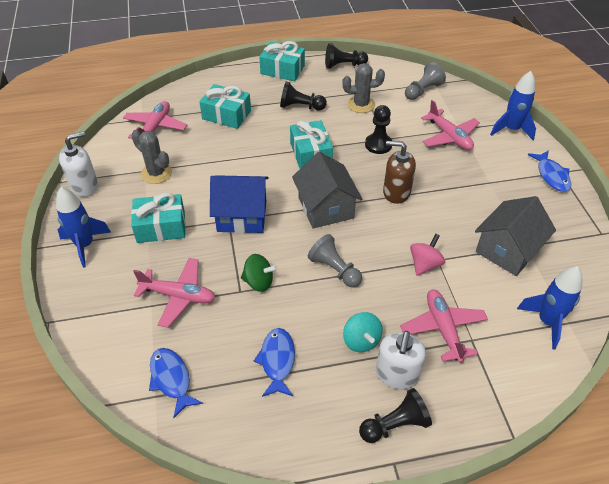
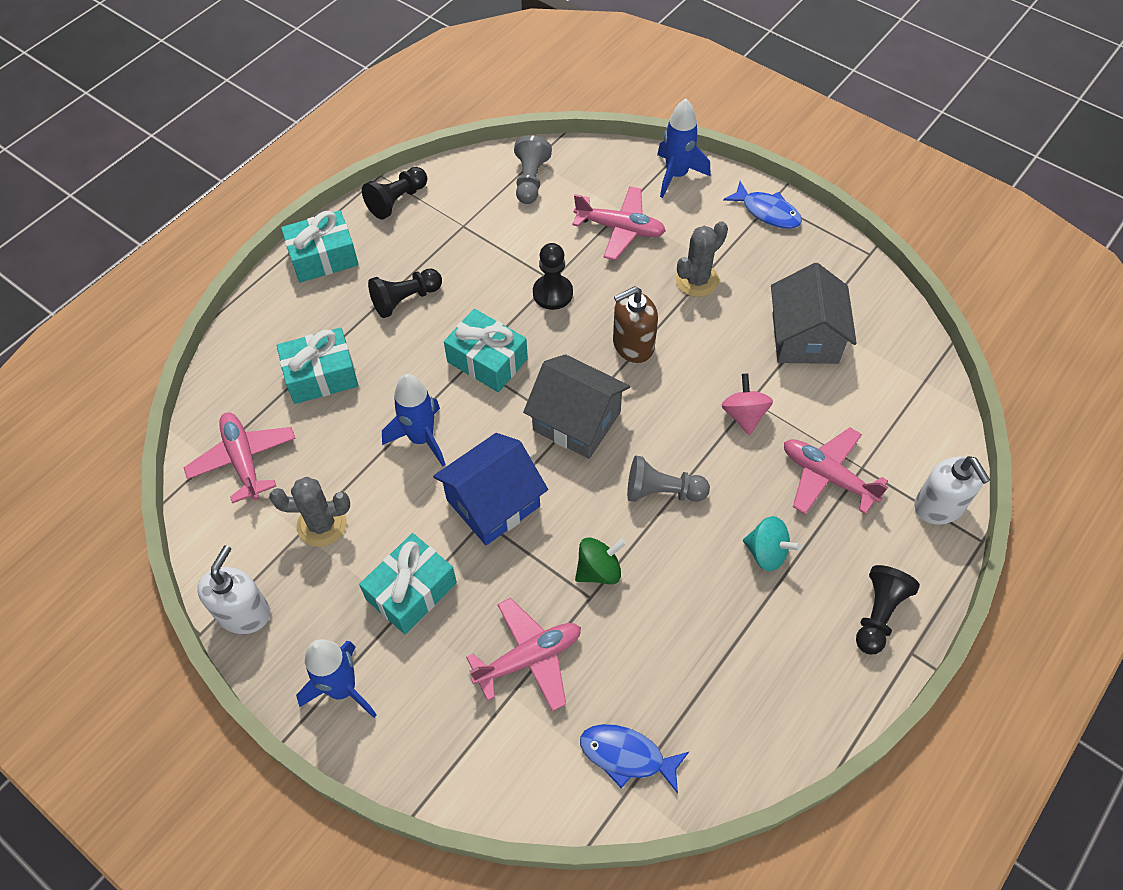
camera: 40 degrees left, 10 degrees up
blue fish [254,328,295,397] -> none
grey cactus [342,63,385,113] -> grey cactus moved to [676,221,728,297]
white soap dispenser [376,331,426,389] -> white soap dispenser moved to [914,456,990,525]
blue rocket [517,266,582,350] -> blue rocket moved to [382,374,446,467]

